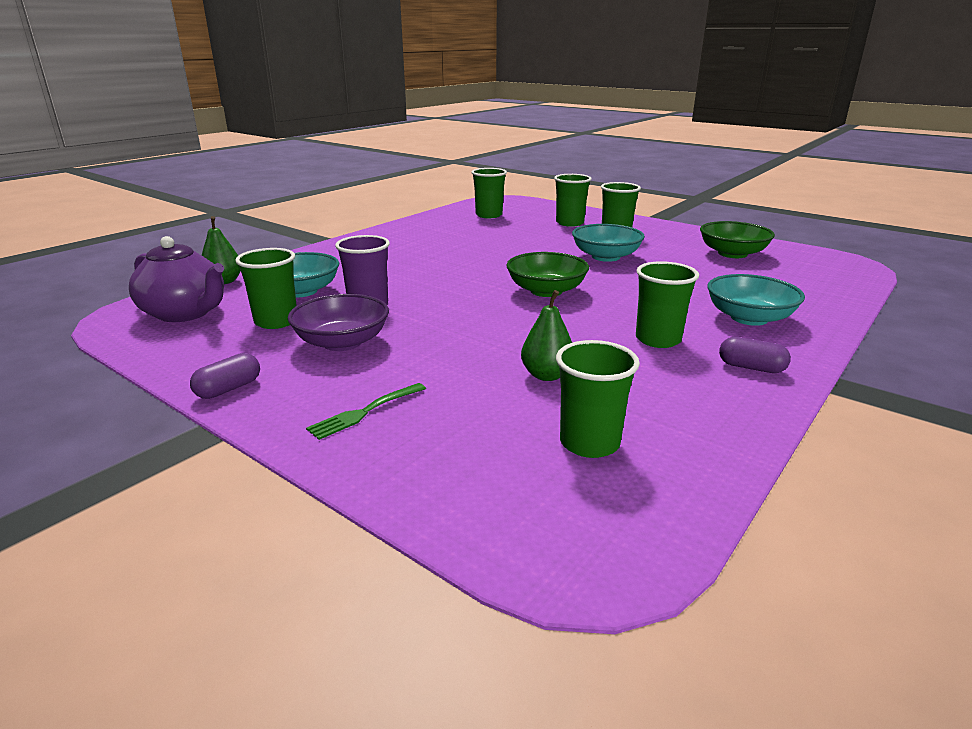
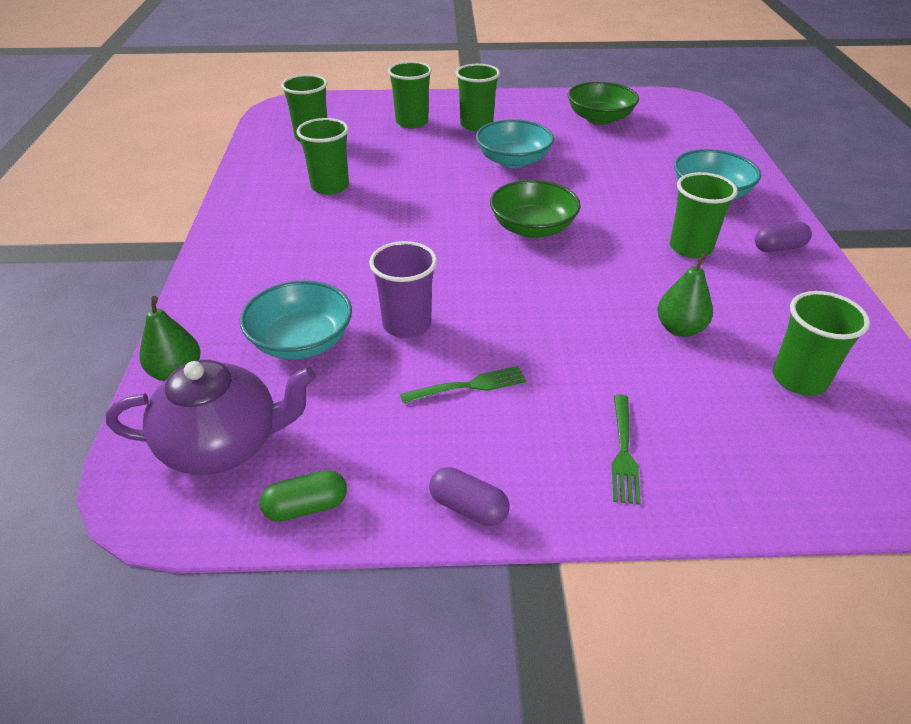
camera: 40 degrees left, 15 degrees up
purple capsule [190,353,260,399] -> purple capsule turned 60 degrees counterclockwise [429,467,509,526]
green cup [235,248,297,329] -> green cup moved to [296,118,349,195]
purple bowl [288,294,389,351] -> green fork [400,366,526,404]
none -> green capsule [260,470,347,522]

